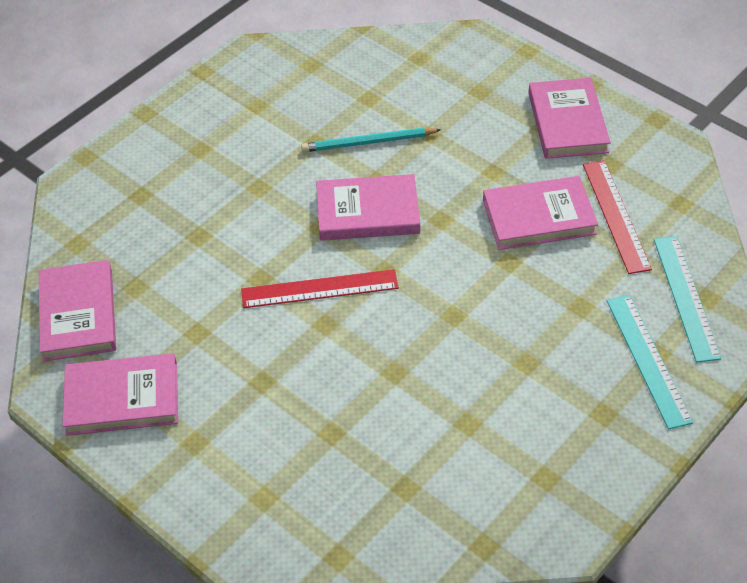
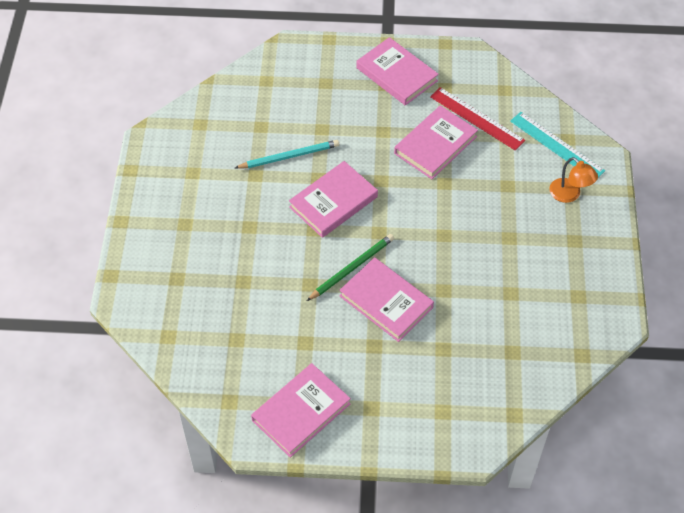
camera: 40 degrees left, 5 degrees up
pink book [39,260,116,361] -> pink book moved to [340,257,434,342]
red ruler [241,269,399,308] -> green pencil [307,234,394,301]
turquoise pencil [301,127,441,152] -> turquoise pencil turned 150 degrees counterclockwise [235,140,339,169]
turquoise ruler [607,295,693,430] -> orange lamp [549,157,598,203]

